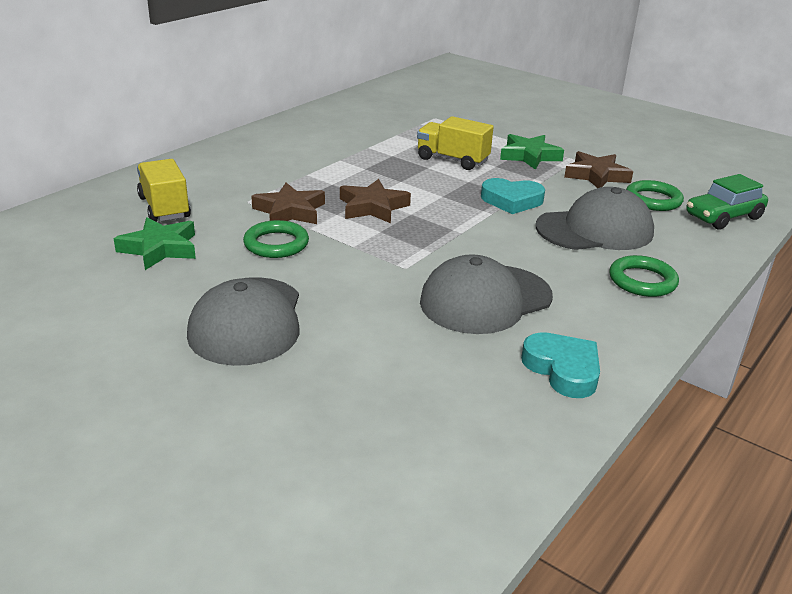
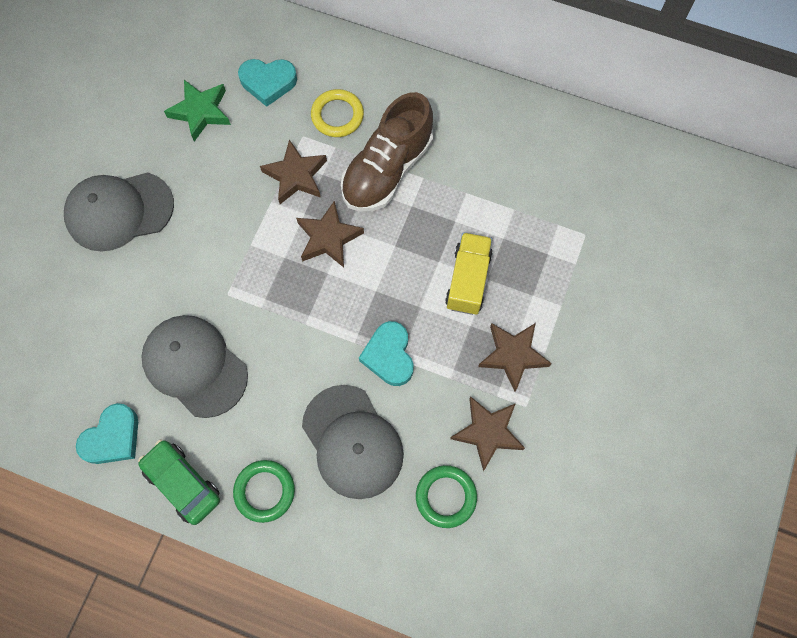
camera: 75 degrees right, 40 degrees up
yellow truck [137,159,191,222] -> turquoise heart [238,59,297,107]
green ring [243,220,309,258] -> none
green star [500,134,564,170] -> brown star [478,323,552,392]
green car [686,174,768,229] -> green car moved to [138,440,220,525]
none -> yellow ring [311,89,364,137]
none -> brown shoe [341,92,433,211]

